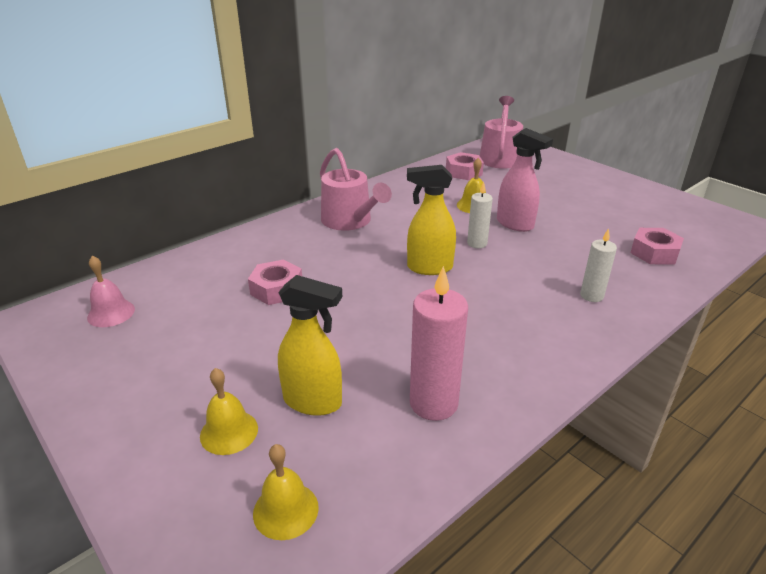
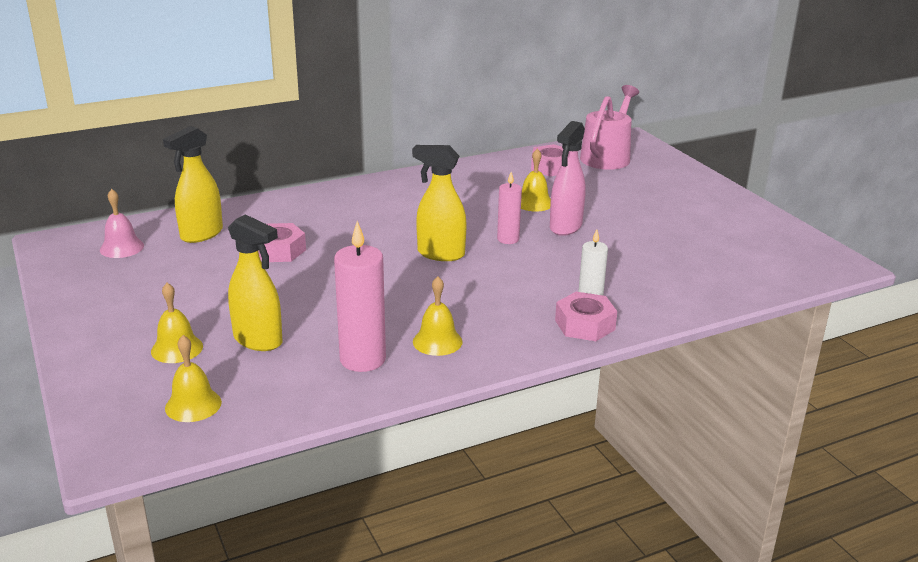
camera: 15 degrees right, 5 degrees down
pink watering can [320,148,392,231] -> none
white candle [467,182,493,248] -> pink candle [497,172,522,244]
pink spray bottle [497,128,553,232] -> pink spray bottle turned 60 degrees clockwise [550,121,586,236]
pink nut [630,228,684,264] -> pink nut moved to [555,292,617,341]
none -> yellow spray bottle [163,126,223,243]
none -> yellow bell [413,276,463,356]

